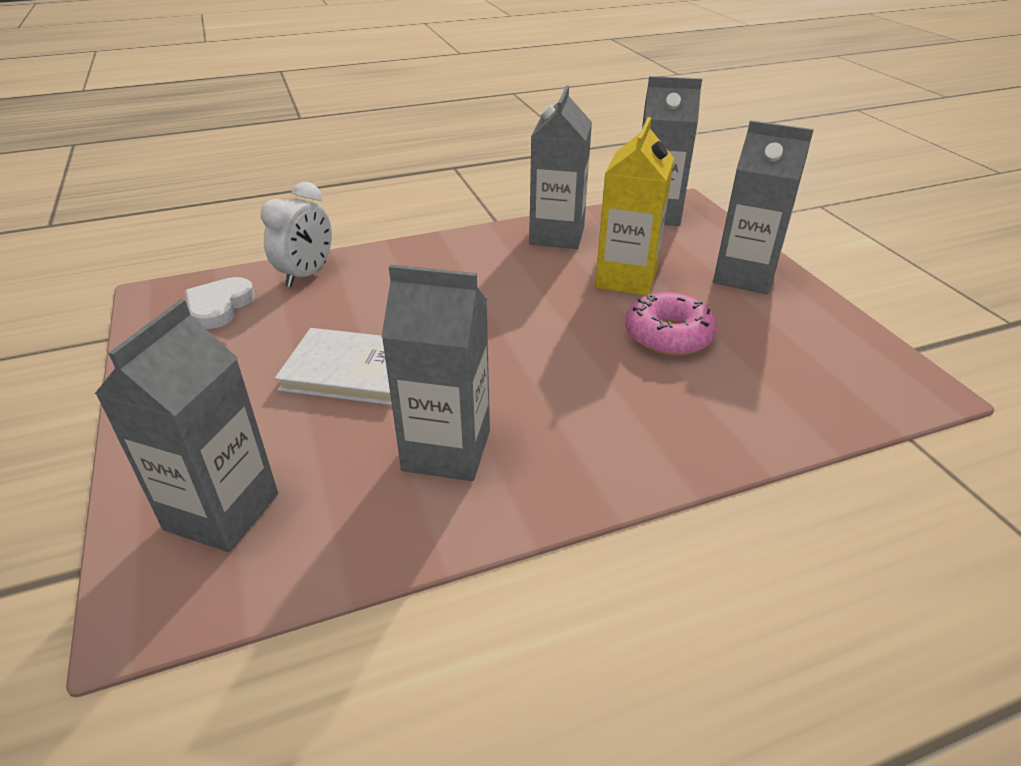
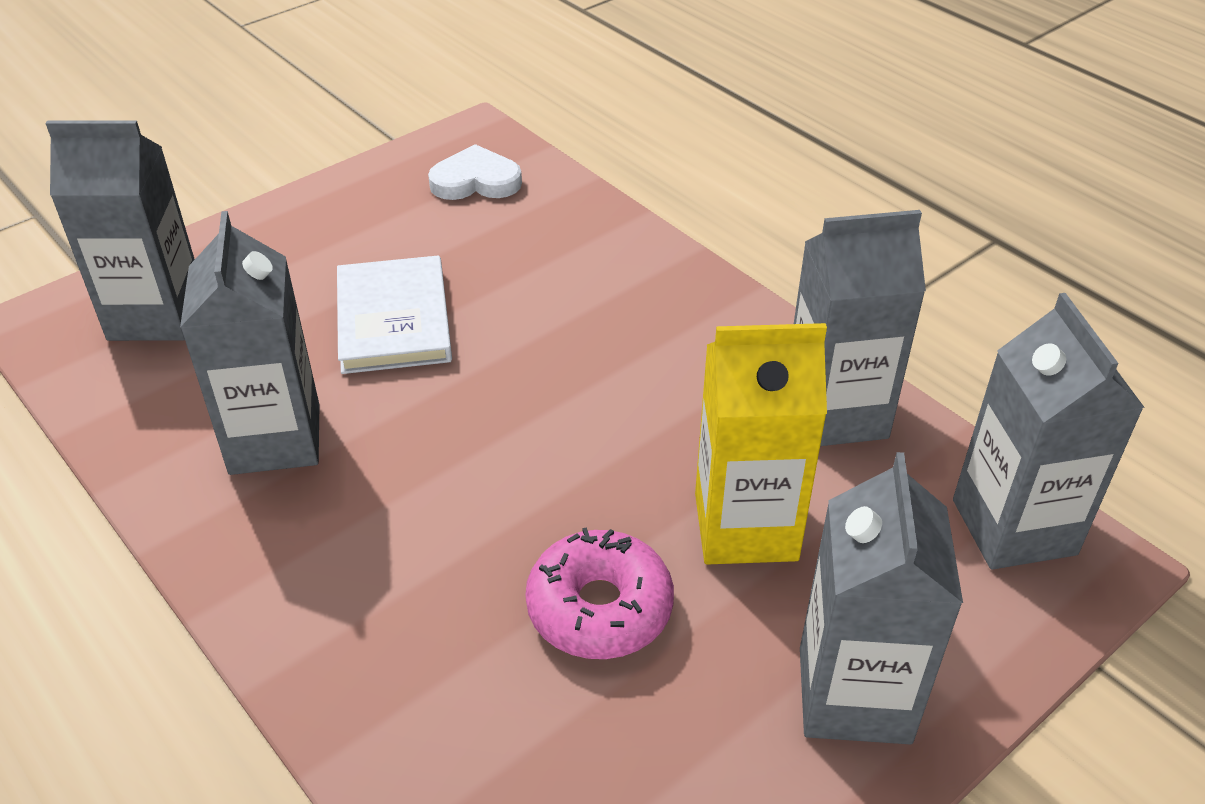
camera: 70 degrees right, 5 degrees up
white clock [261,182,332,287] -> none

